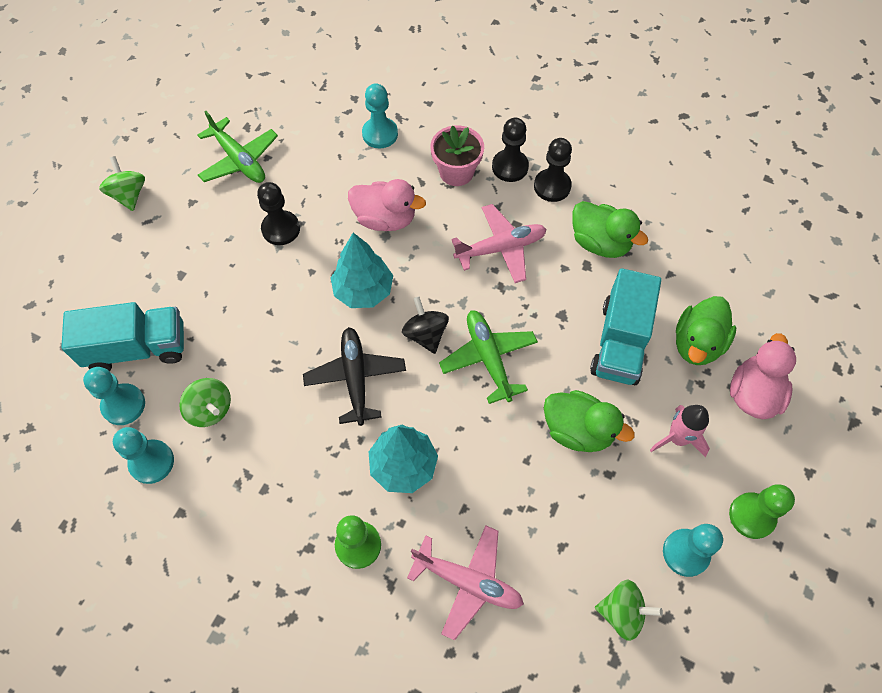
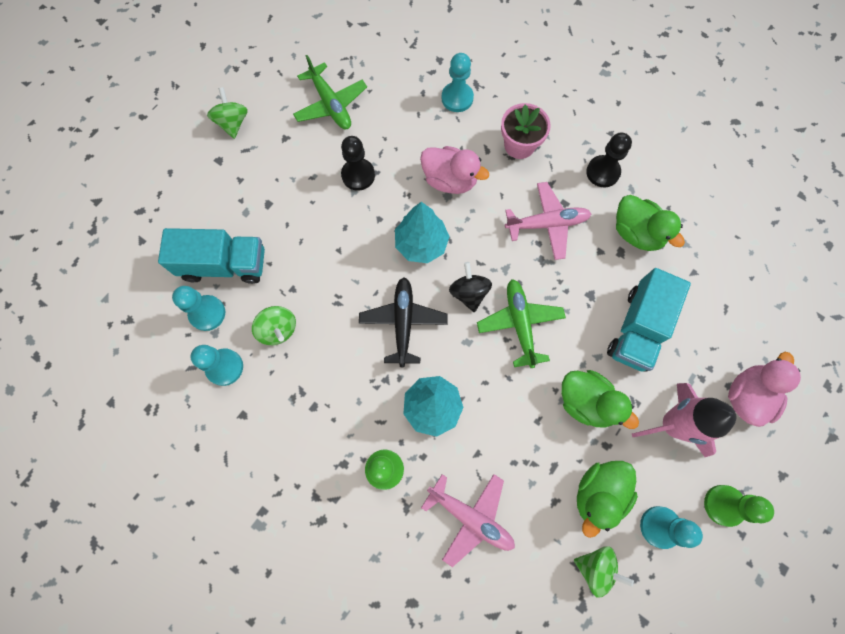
camera: 10 degrees right, 10 degrees up
black pawn [492,118,529,182] -> none
pink rocket [650,405,710,457] -> pink rocket [632,383,736,457], size x1.54
green duck [676,296,736,365] -> green duck moved to [577,461,638,538]

